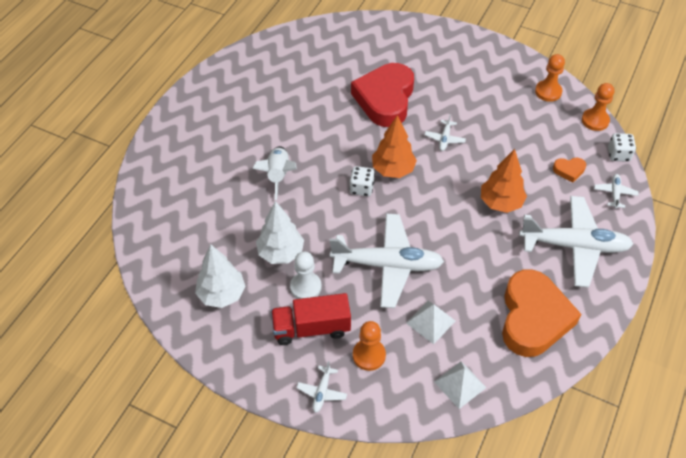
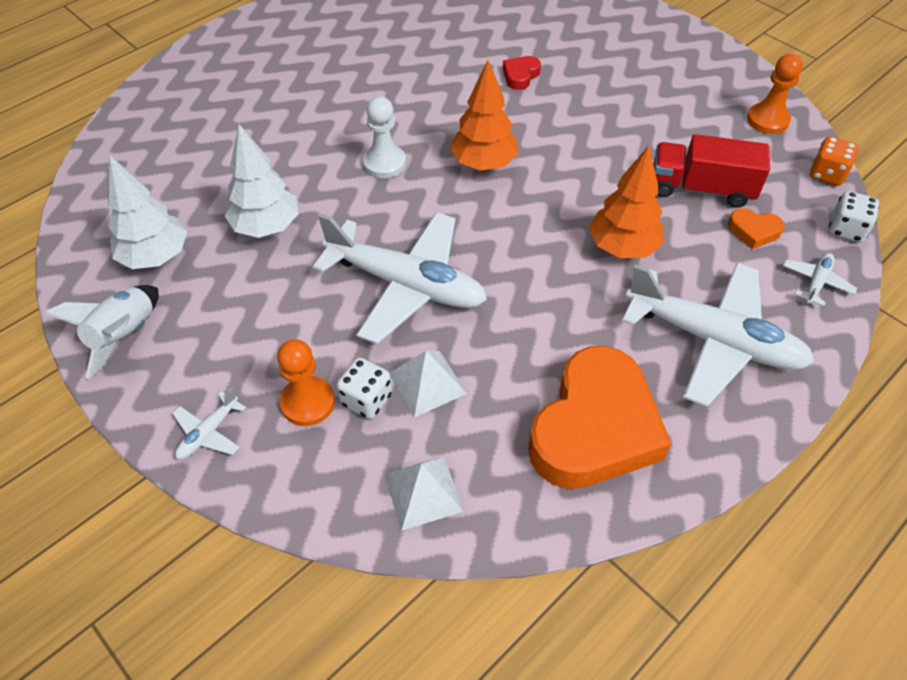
camera: 20 degrees right, 0 degrees up
white rocket [252,146,297,200] -> white rocket moved to [44,285,159,379]
red truck [271,293,351,345] -> red truck moved to [653,134,770,208]
white pawn [290,251,322,299] -> white pawn moved to [363,96,406,178]
white dice [349,166,375,196] -> white dice moved to [336,357,392,419]
red heart [351,63,414,127] -> red heart [503,56,541,90], size x0.41
white plane [425,114,466,151] -> none
orange pawn [582,83,614,131] -> orange dice [810,136,858,186]

